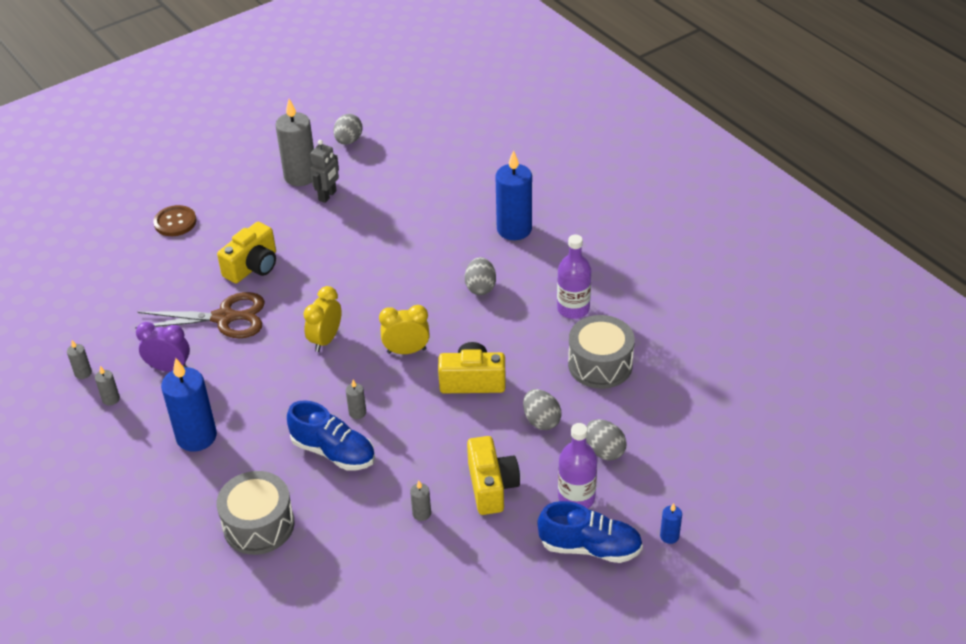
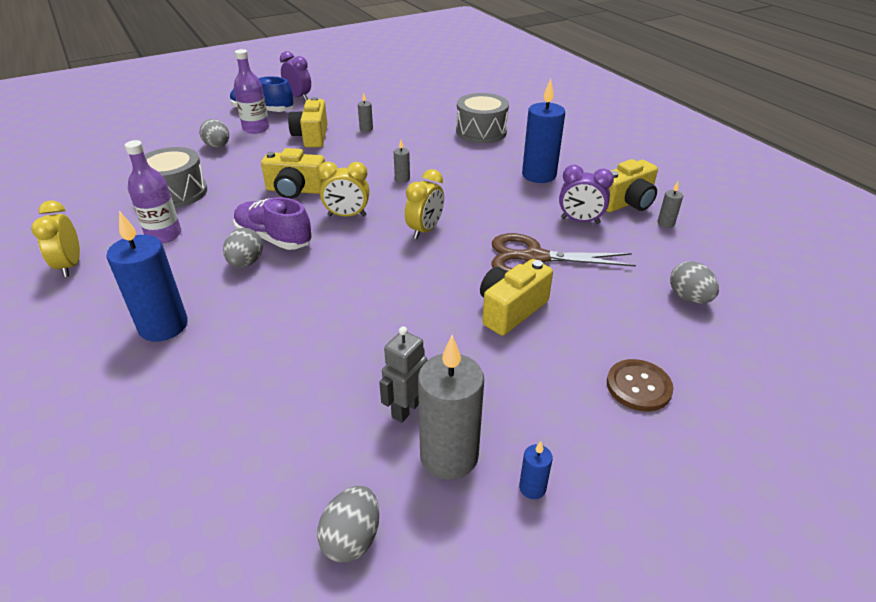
camera: 175 degrees left, 5 degrees down
grey candle [95,366,120,406] -> yellow camera [606,159,658,212]
blue shoe [287,400,375,470] -> none
grey egg [523,389,562,430] -> grey egg moved to [670,261,719,303]
blue candle [660,503,682,544] -> blue candle moved to [519,441,553,499]
none -> yellow clock [31,200,80,277]
none -> purple shoe [233,197,312,250]
none -> purple clock [280,51,311,101]

